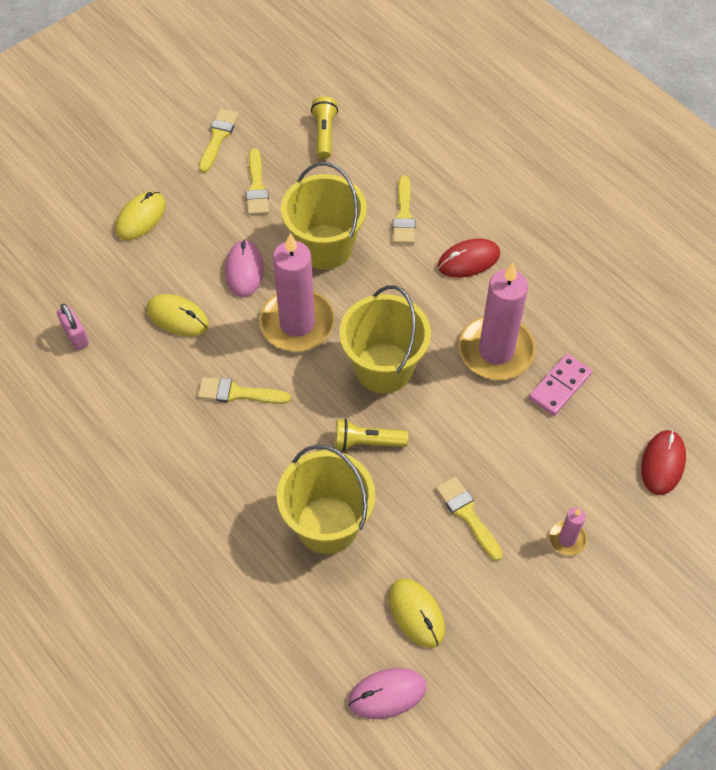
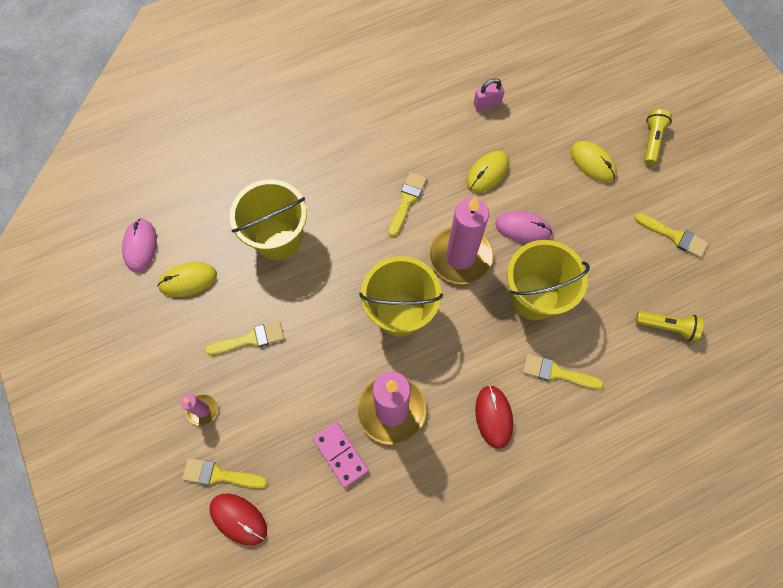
camera: 105 degrees right, 10 degrees up
yellow brush [246,148,269,215] -> yellow brush moved to [182,458,268,488]
yellow flashlight [335,419,408,451] -> yellow flashlight moved to [644,109,672,165]

